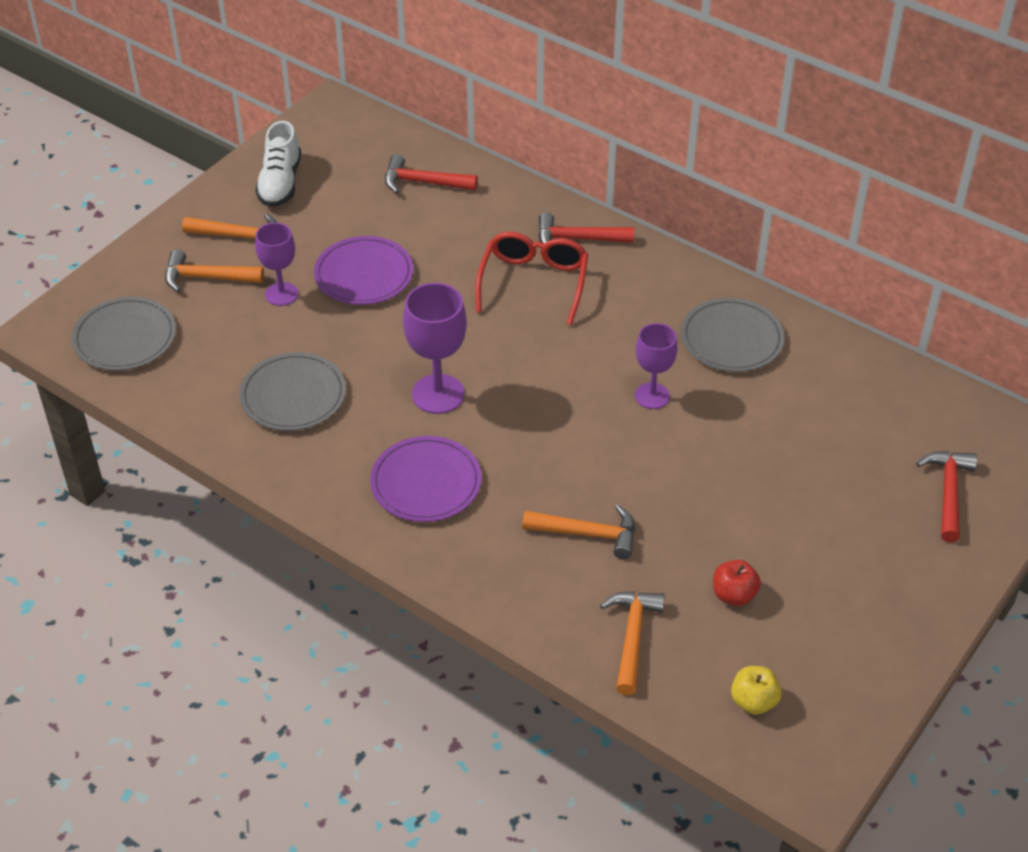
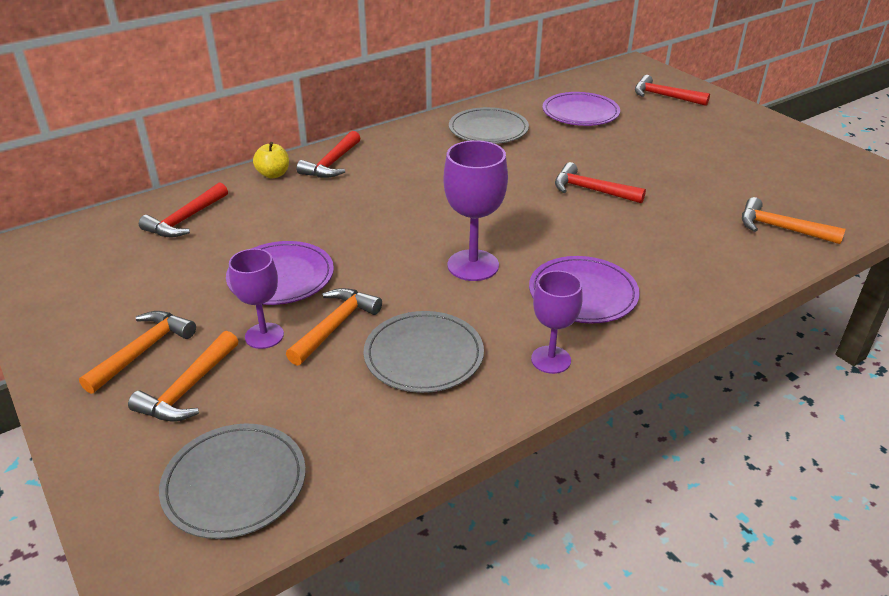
camera: 70 degrees left, 10 degrees down
white shoe [255,121,301,207] -> none
red glasses [475,232,588,325] -> none
orange hammer [522,505,635,559] -> orange hammer moved to [286,288,382,366]
purple goblet [635,323,678,409] -> purple goblet moved to [531,270,583,374]
red apple [713,560,761,606] -> none
yellow apple [731,666,782,715] -> yellow apple moved to [253,142,289,179]
none -> purple plate [543,92,620,126]
none -> red hammer [555,162,646,204]

